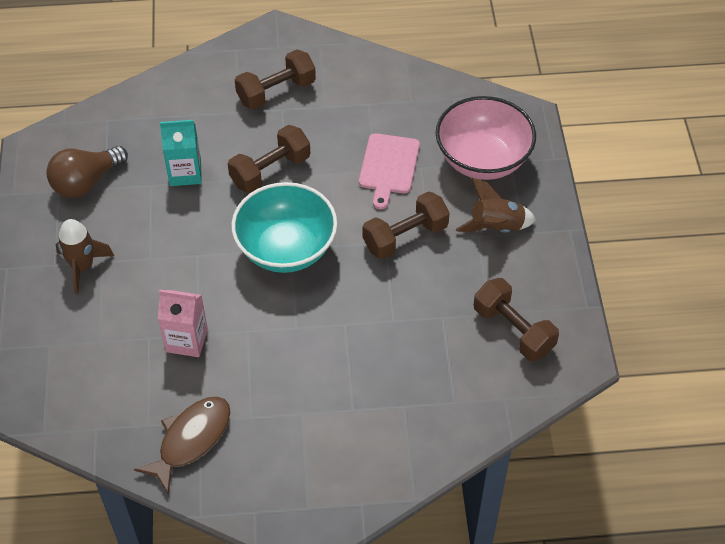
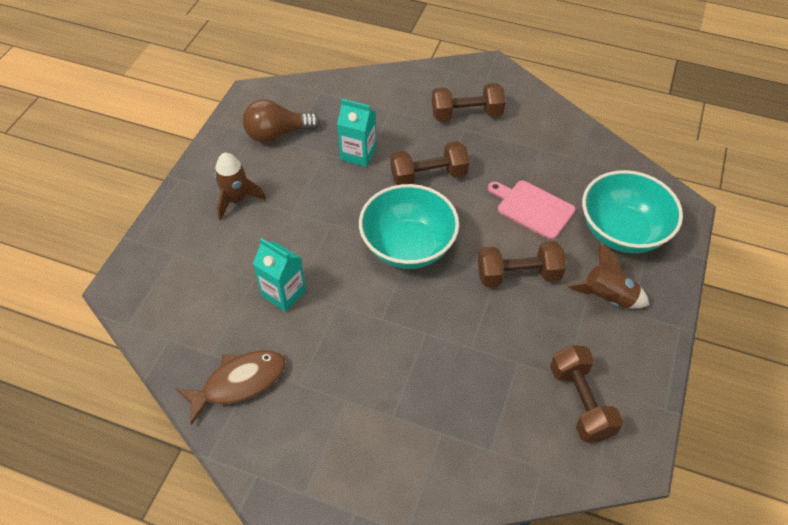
camera: 25 degrees right, 0 degrees up
pink carton [158,290,208,357] -> turquoise carton [253,238,306,312]
pink cutting board [359,133,420,209] -> pink cutting board turned 90 degrees clockwise [488,181,575,240]
pink bowl [436,96,536,180] -> turquoise bowl [582,170,683,253]

